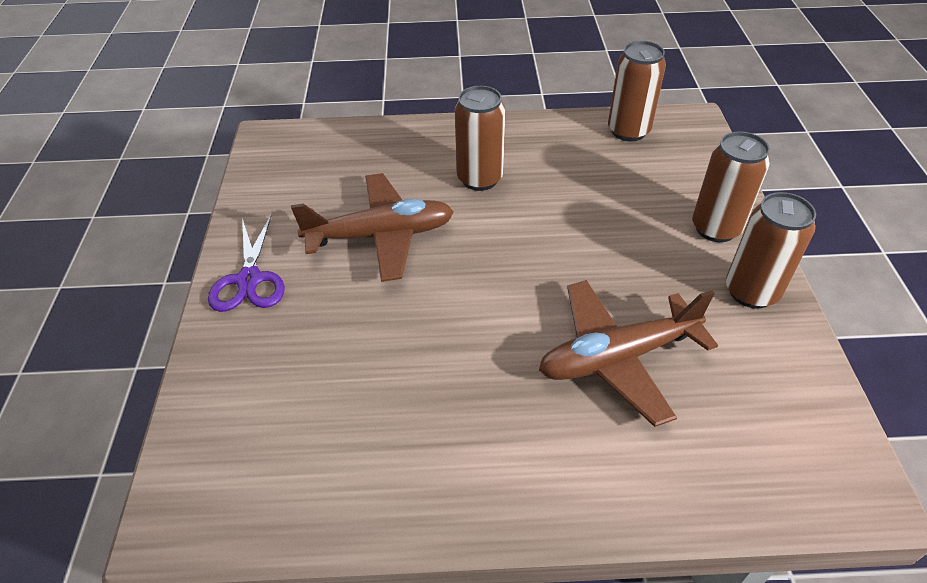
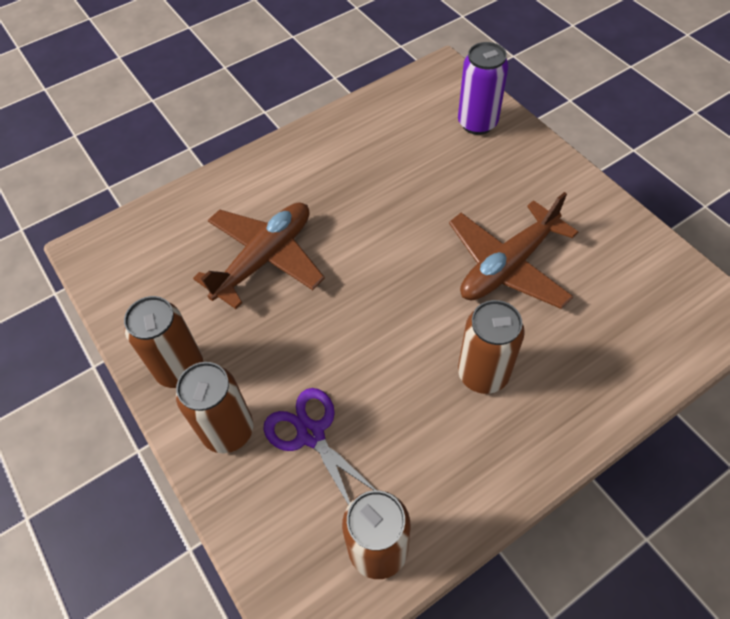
camera: 150 degrees right, 10 degrees up
purple scissors [208,214,285,312] -> purple scissors moved to [263,388,376,505]
none -> purple can [458,42,509,135]

